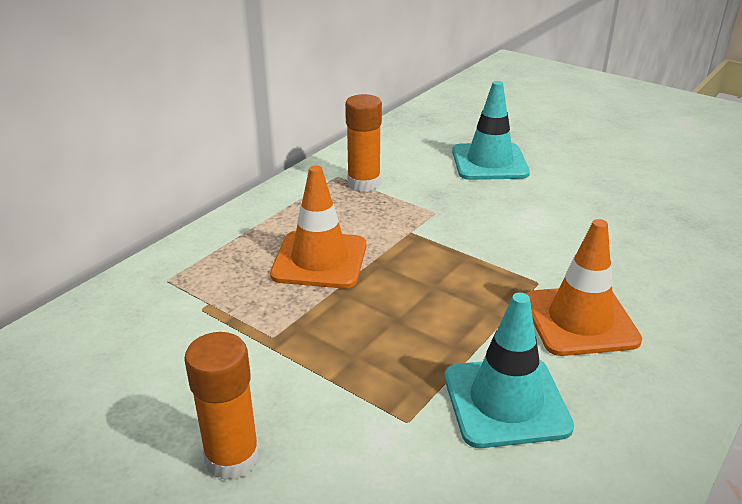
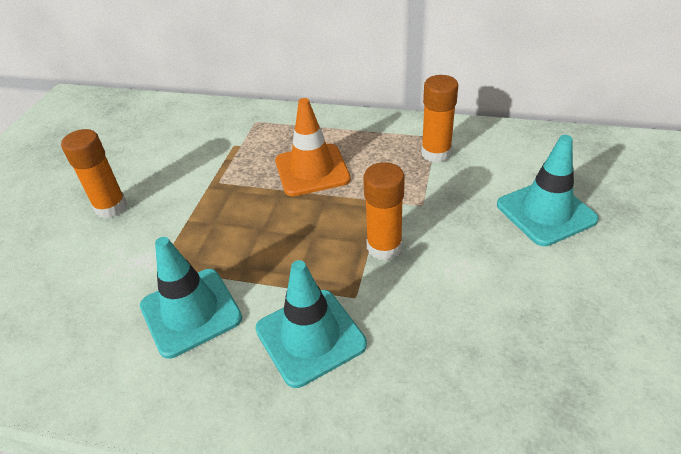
camera: 70 degrees right, 10 degrees up
orange traffic cone [526,219,642,356] -> turquoise traffic cone [255,260,367,388]
none -> orange glue stick [363,162,405,260]

